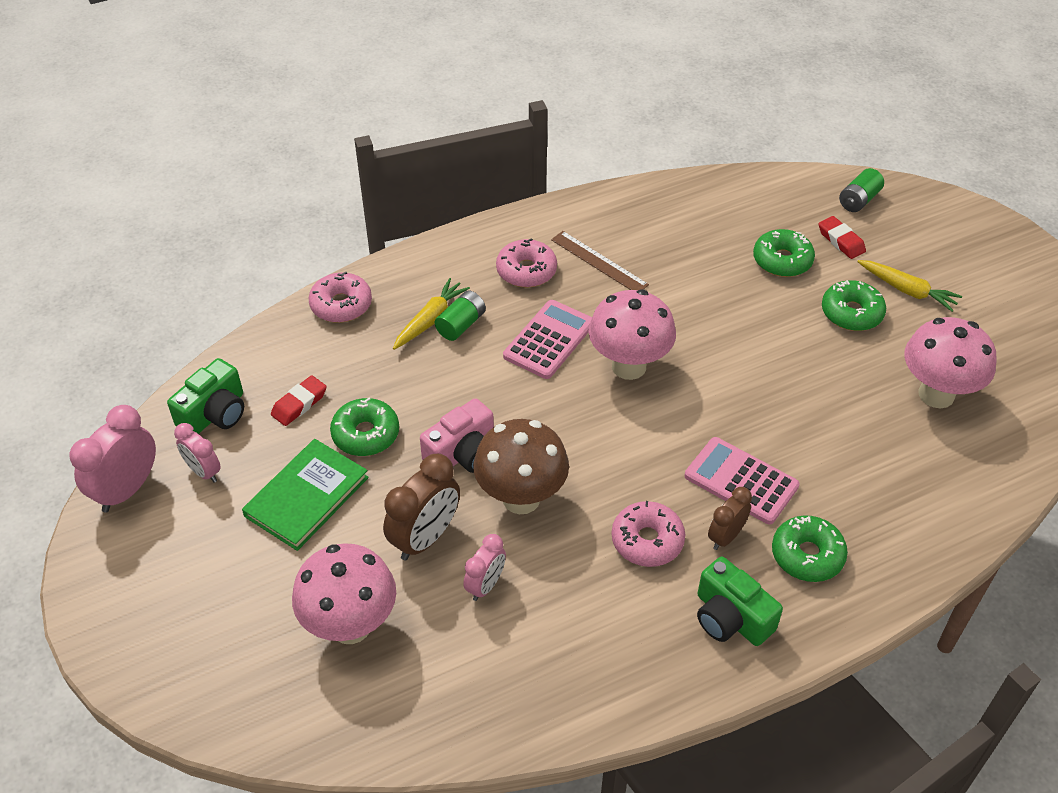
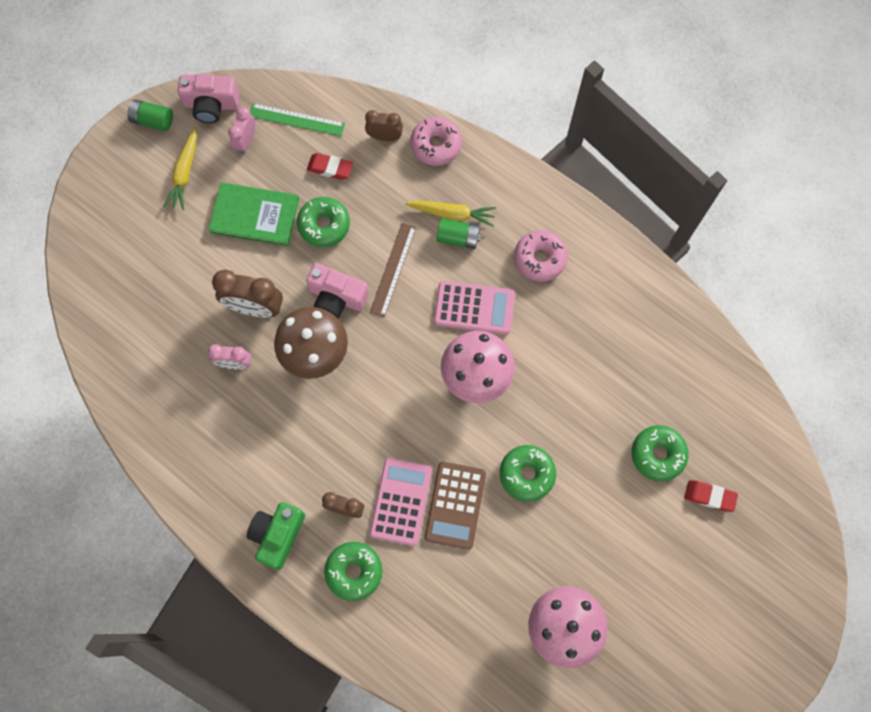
camera: 65 degrees right, 25 degrees up
pink clock [70,405,156,512] -> pink camera [178,74,240,123]
green camera [167,358,244,434] -> green ruler [250,103,345,136]
pink mushroom [292,543,396,644] -> none
brown ruler [551,231,649,290] -> brown ruler moved to [370,223,416,317]
pink donut [611,501,685,567] -> none
red eraser [819,216,866,259] -> red eraser turned 75 degrees clockwise [684,480,738,512]
green donut [822,280,886,331] -> green donut moved to [500,445,556,502]
green battery [839,168,884,212] -> green battery moved to [127,99,173,131]
yellow carrot [857,260,962,312] -> yellow carrot moved to [163,127,197,210]
none -> brown clock [365,110,403,141]
none -> brown calculator [425,462,486,550]

